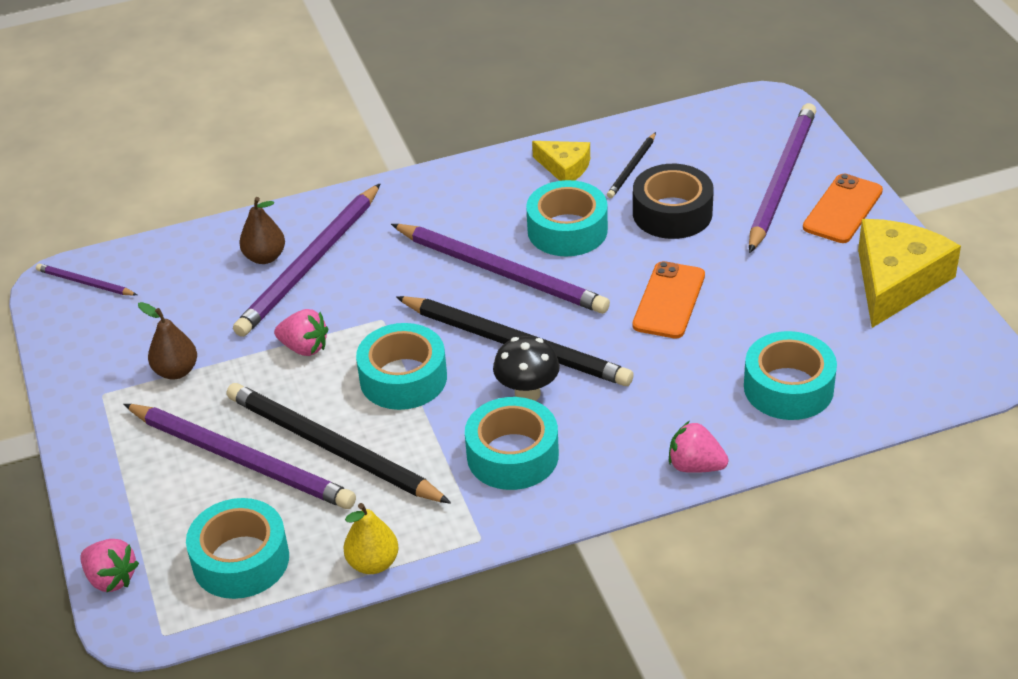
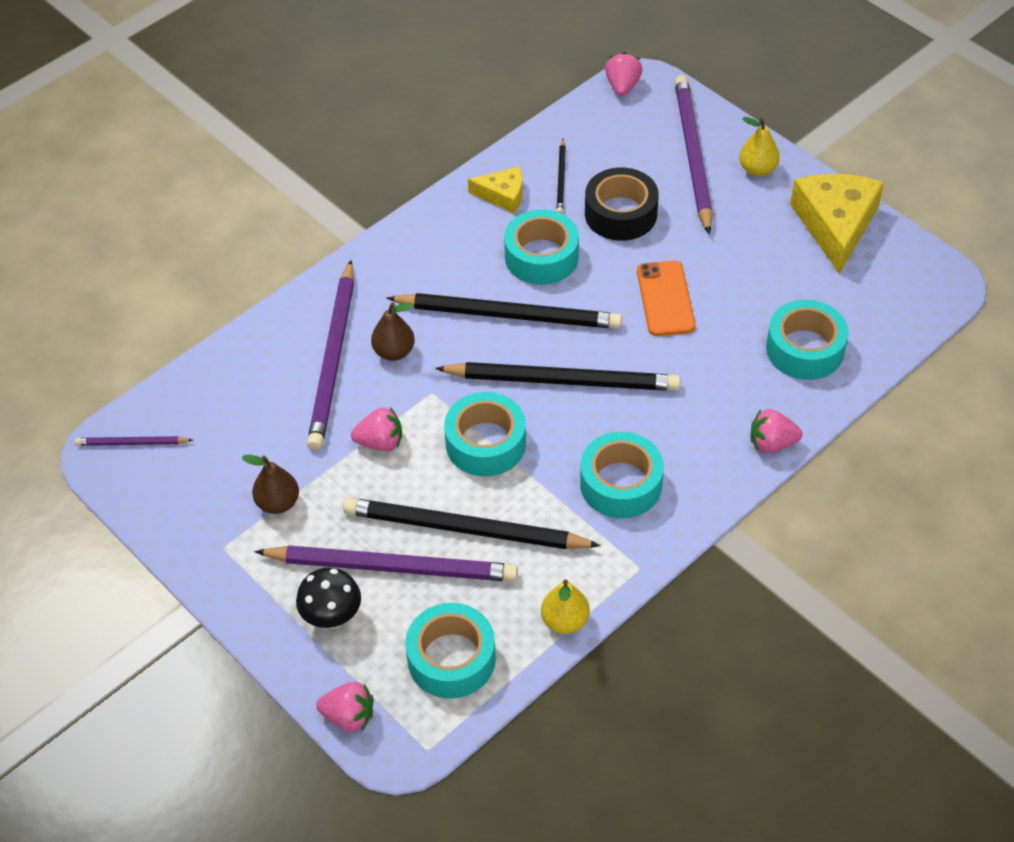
camera: 25 degrees left, 10 degrees up
brown pear [239,197,285,264] -> brown pear moved to [371,302,415,361]
purple pencil [391,224,610,314] -> black pencil [387,293,622,329]
black mushroom [493,336,560,401] -> black mushroom moved to [296,568,361,629]
orange phone [803,174,883,243] -> yellow pear [739,117,780,176]
none -> pink strawberry [605,52,642,96]

